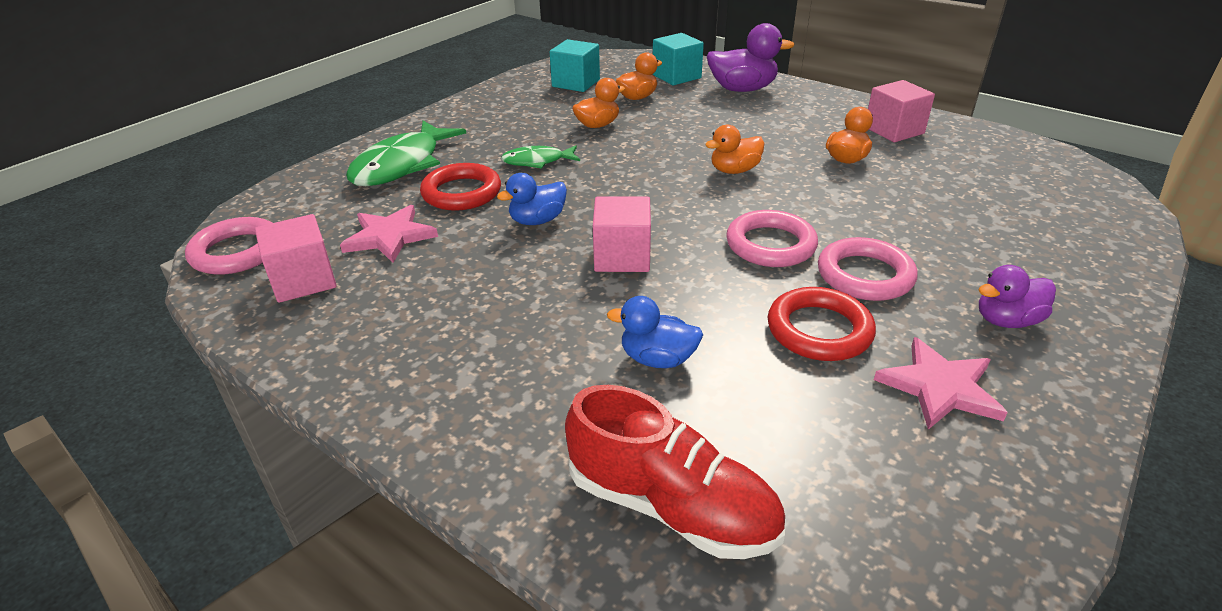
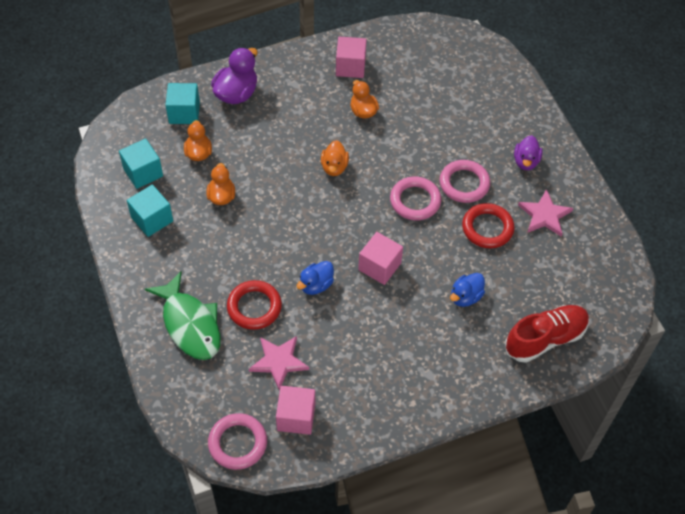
camera: 60 degrees left, 20 degrees up
blue duck [497,173,567,225] -> blue duck turned 45 degrees clockwise [297,261,334,295]
green fish [501,146,580,169] -> none
none -> turquoise cube [127,185,173,237]

